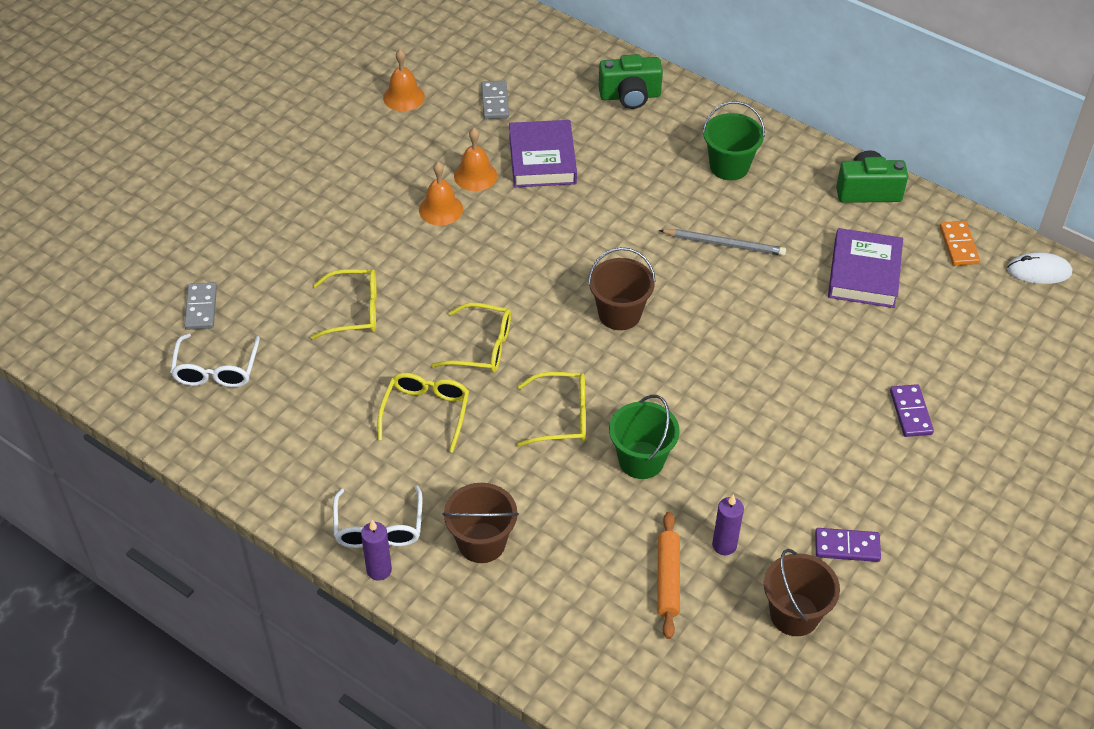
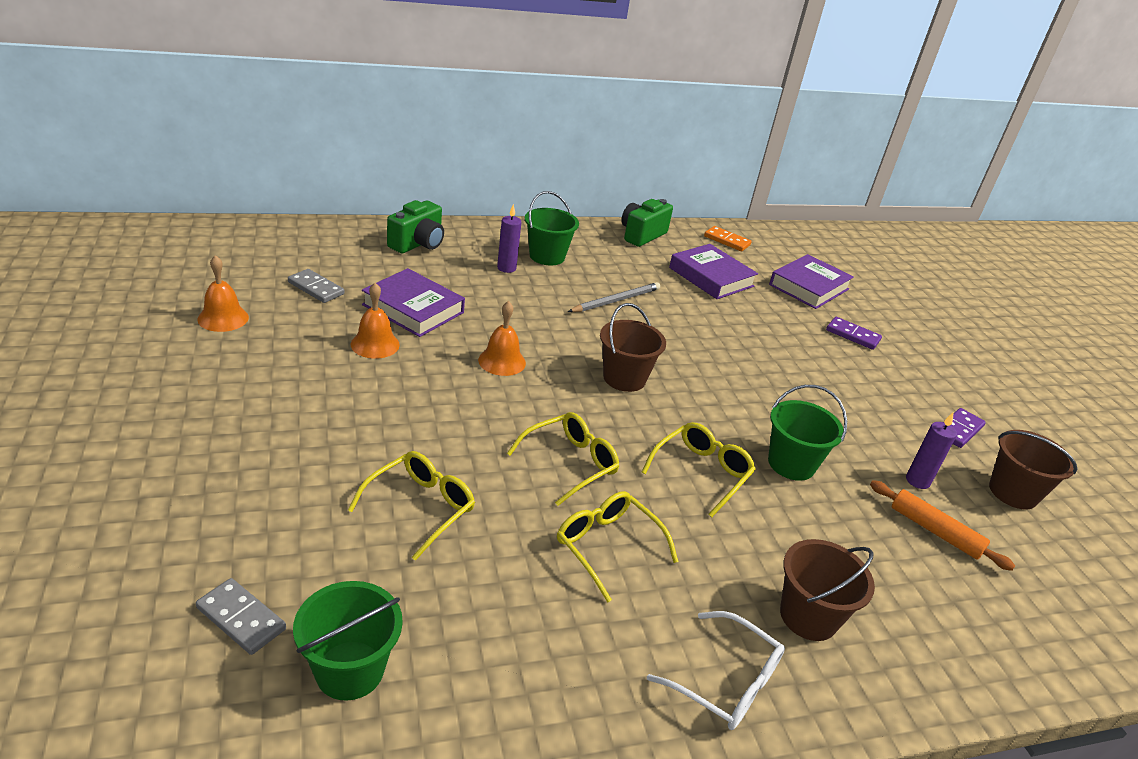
camera: 55 degrees left, 15 degrees down
white glasses [170,333,260,387] -> green bucket [293,581,403,701]
purple candle [361,520,392,581] -> purple candle moved to [497,204,522,273]
orange bell [419,162,463,226] -> orange bell moved to [478,301,526,376]
white mouse [1007,252,1072,284] -> none
none -> purple book [769,254,854,309]

